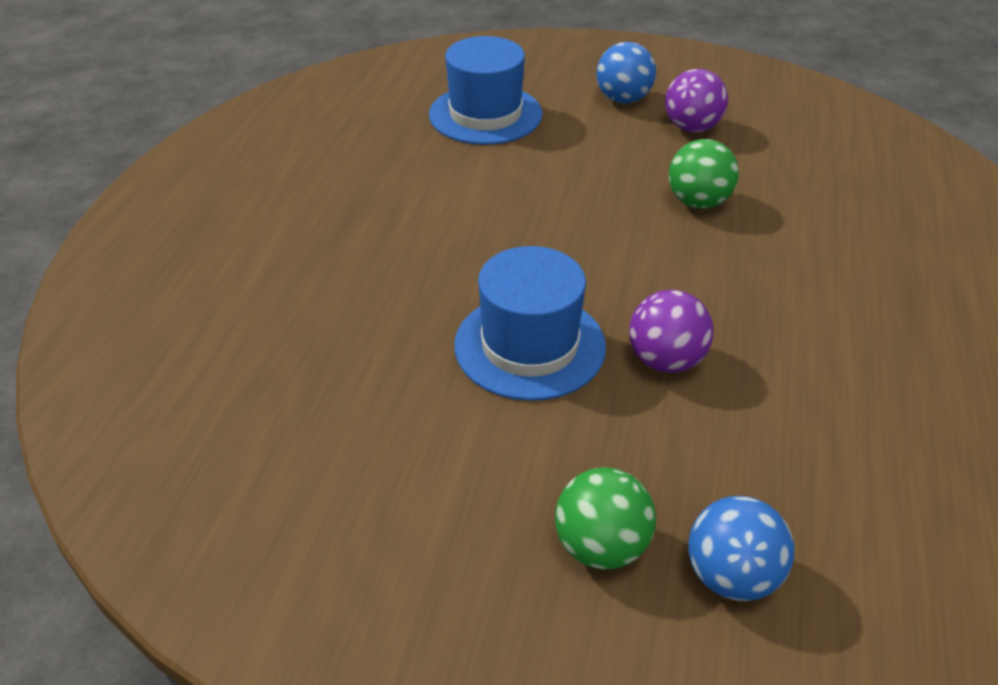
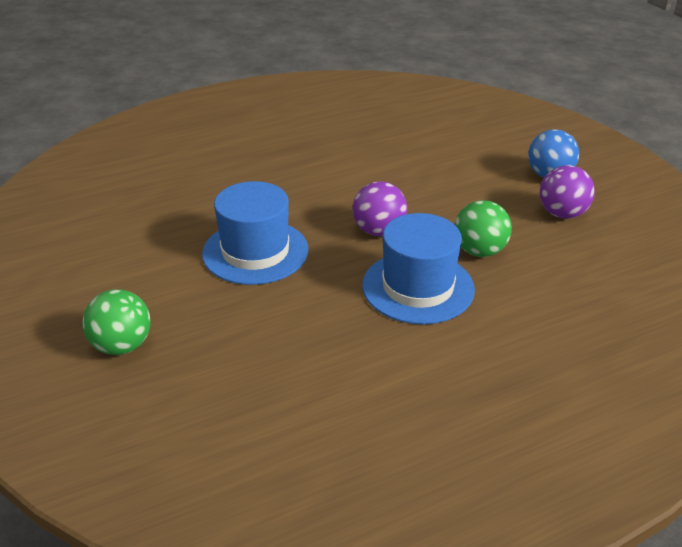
camera: 50 degrees right, 5 degrees down
blue hat [429,36,542,145] -> blue hat moved to [362,213,475,324]
purple ball [629,290,713,373] -> purple ball moved to [353,181,407,236]
blue ball [689,496,794,601] -> none

